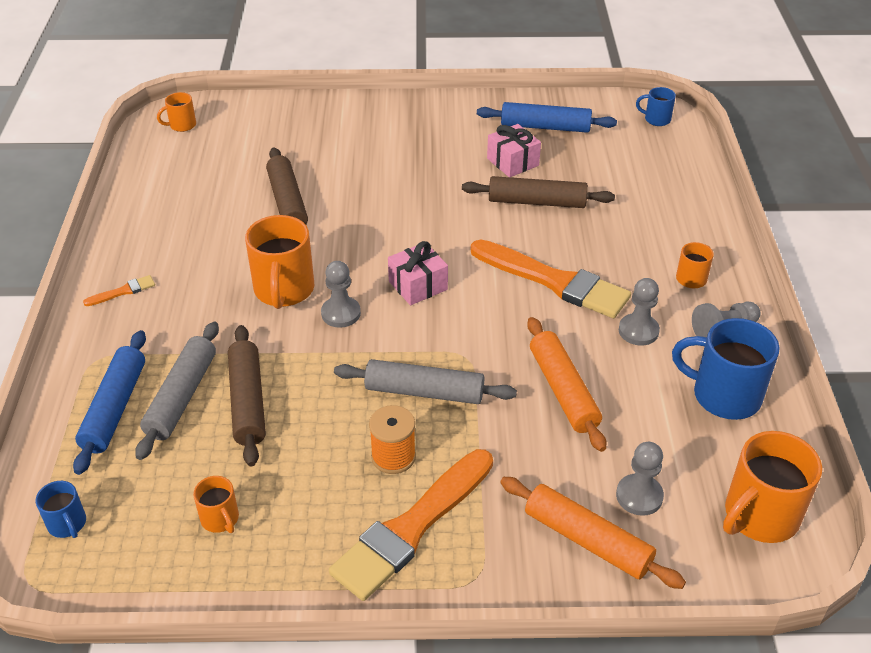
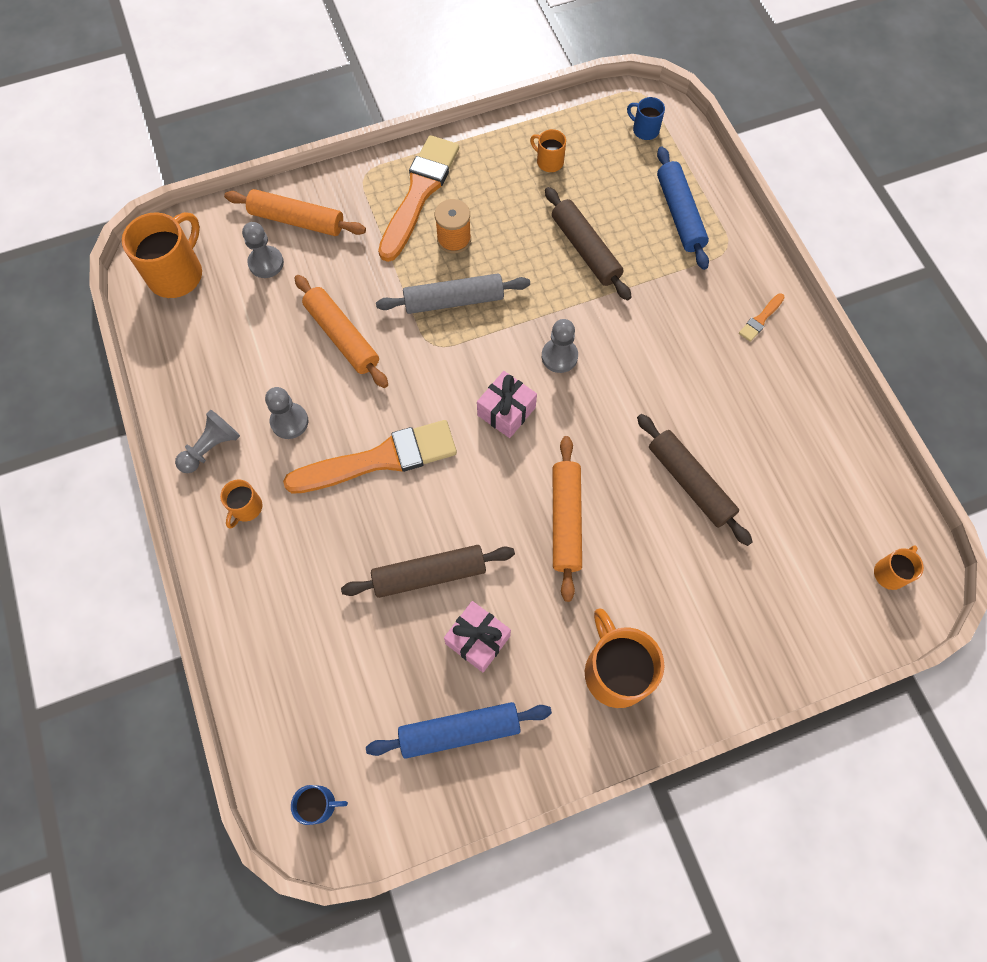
camera: 160 degrees right, 25 degrees up
grey rolling pin [135,322,219,460] -> none
orange mug [245,215,314,309] -> orange mug moved to [585,609,665,708]
orange brush [471,240,631,318] -> orange brush turned 150 degrees clockwise [283,420,457,494]
blue mug [672,318,780,420] -> none
none -> orange rolling pin [553,436,582,602]

